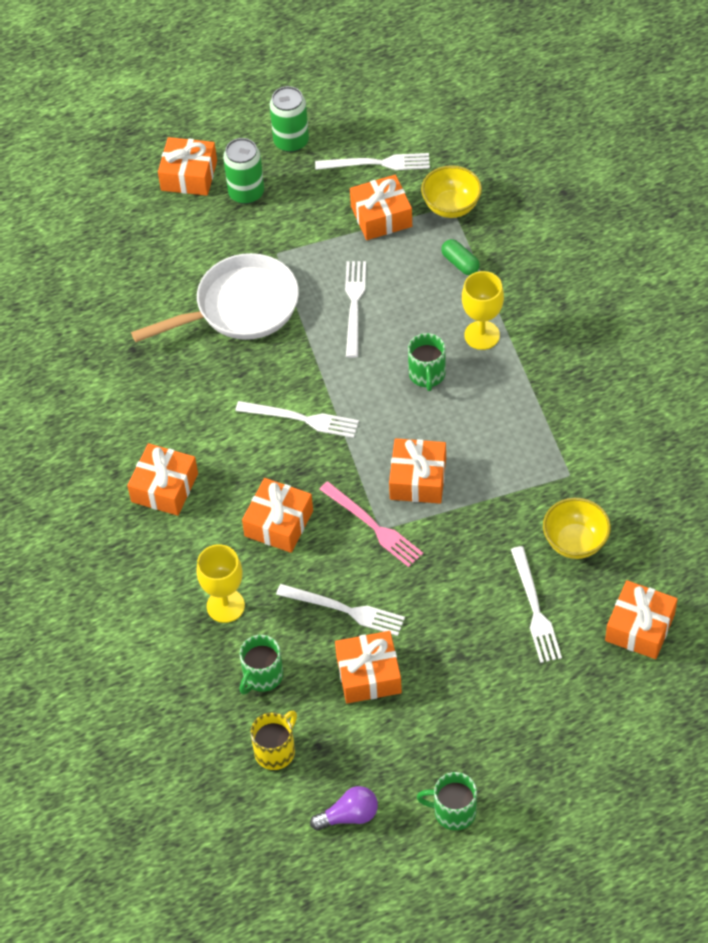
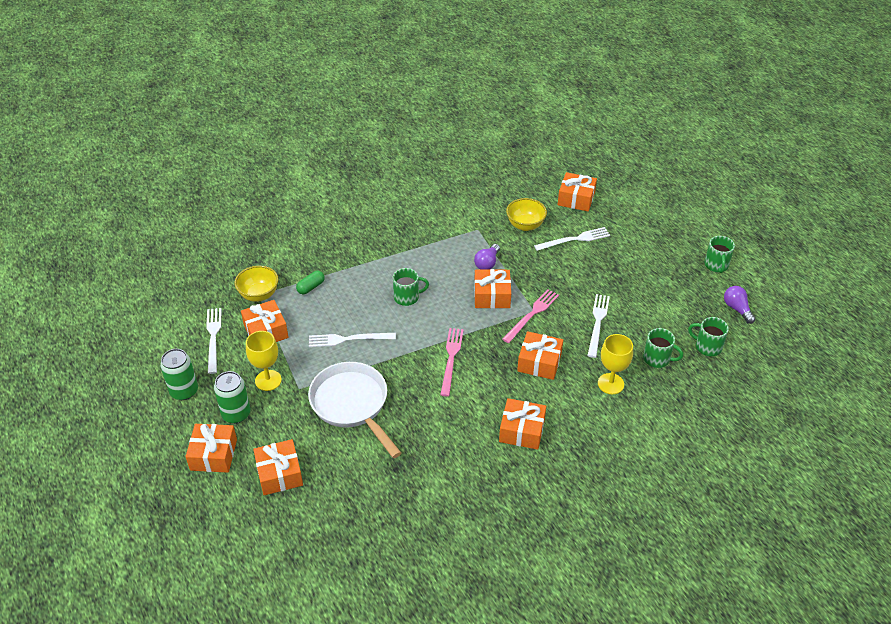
camera: 100 degrees left, 10 degrees down
white fork [235,401,359,438] -> pink fork [440,328,464,397]
yellow mug [250,711,297,770] -> green mug [688,317,729,356]
orange gift [335,631,402,704] -> orange gift moved to [253,439,303,495]
yellow goblet [462,271,504,350] -> yellow goblet moved to [246,331,282,391]
none -> purple light bulb [474,244,500,270]

